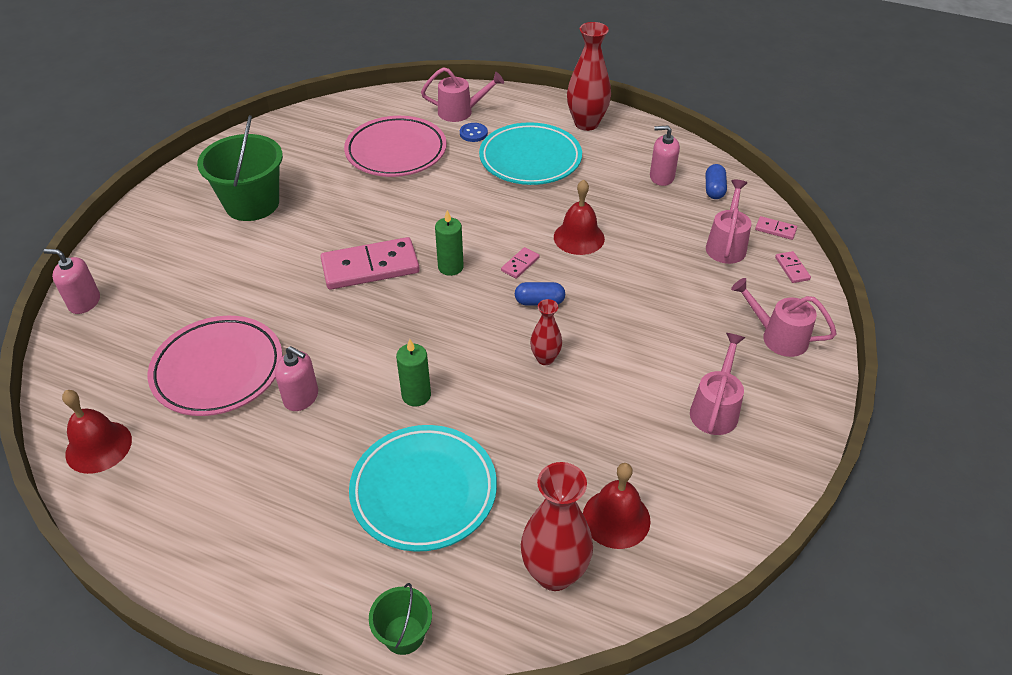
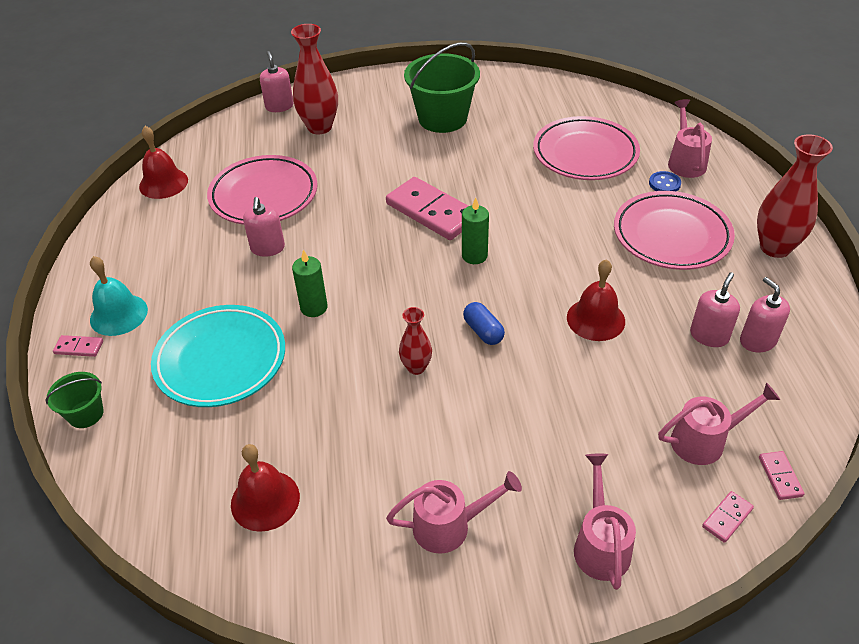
camera: 60 degrees right, 0 degrees up
pink watering can [421,67,504,122] -> pink watering can turned 150 degrees counterclockwise [668,99,712,178]
turquoise plate [479,122,582,185] -> pink plate [614,191,735,270]
pink domino [501,247,540,279] -> pink domino moved to [53,335,103,357]
red vase [521,462,593,591] -> red vase moved to [291,24,338,134]
blue capsule [706,164,727,199] -> none
none -> turquoise bell [90,256,148,336]
none -> pink soap dispenser [690,272,740,347]

